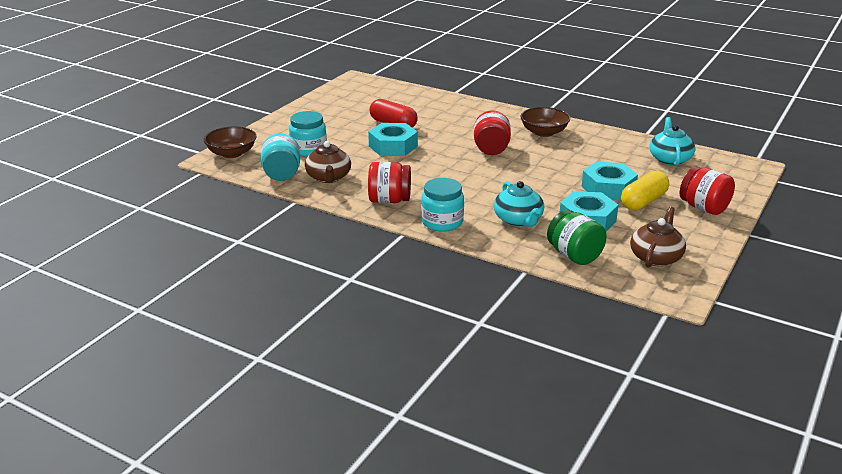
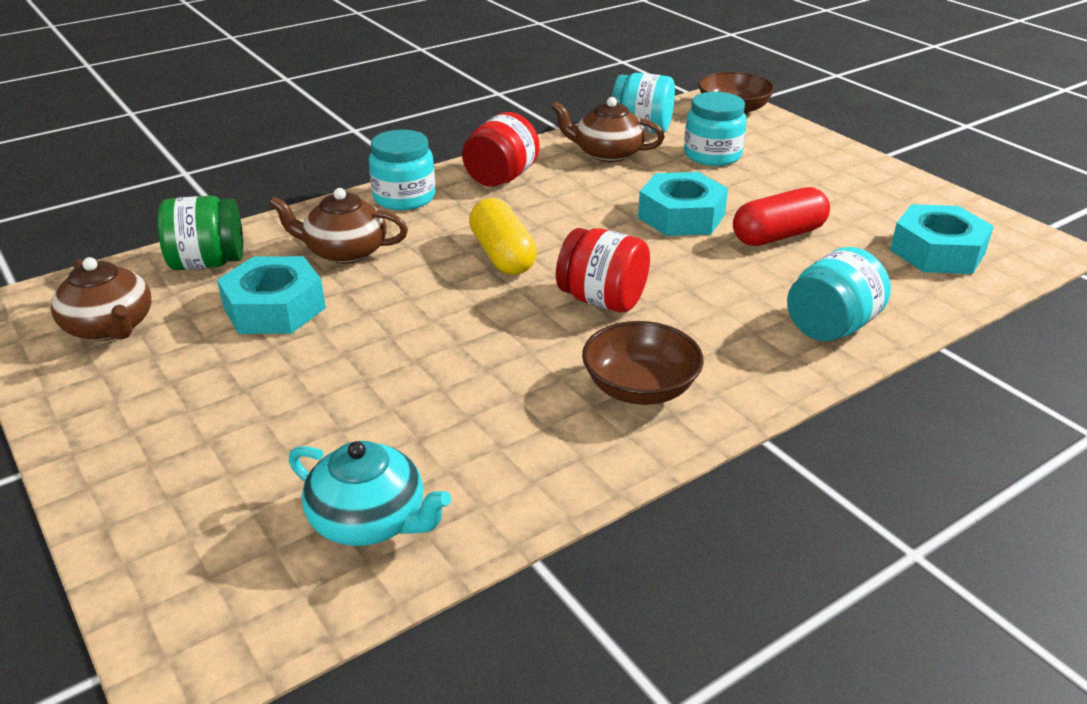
camera: 115 degrees right, 5 degrees up
turquoise teapot [494,181,544,227] -> brown teapot [269,188,408,264]
turquoise nut [581,161,638,201] -> turquoise nut moved to [890,204,994,274]
yellow capsule [621,171,669,210] -> yellow capsule moved to [469,198,537,275]
red jar [680,167,735,215] -> none
none -> turquoise jar [787,247,891,341]

